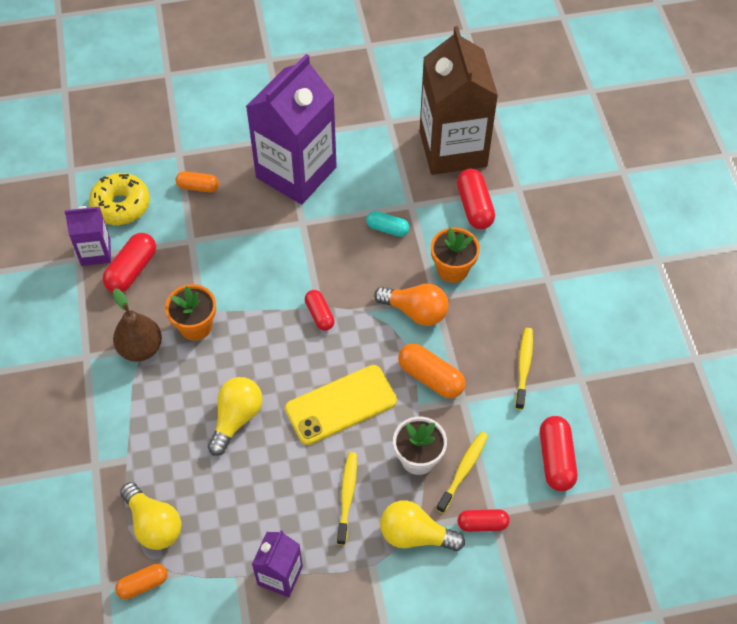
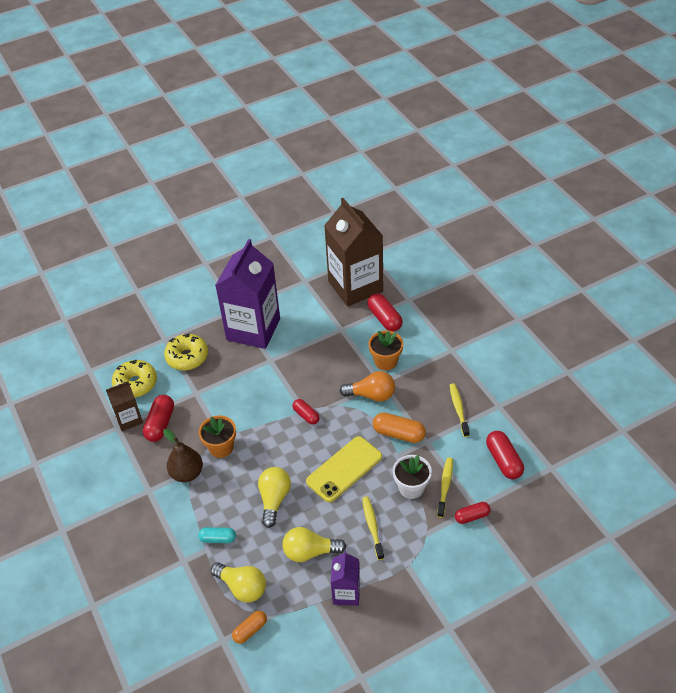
camera: 15 degrees left, 10 degrees down
purple carton [64,206,111,266] -> brown carton [106,381,143,431]
orange capsule [176,171,219,192] -> yellow donut [164,334,208,370]
turquoise capsule [366,211,410,237] -> turquoise capsule moved to [198,527,236,543]
yellow light bulb [380,500,465,551] -> yellow light bulb moved to [283,527,346,562]

